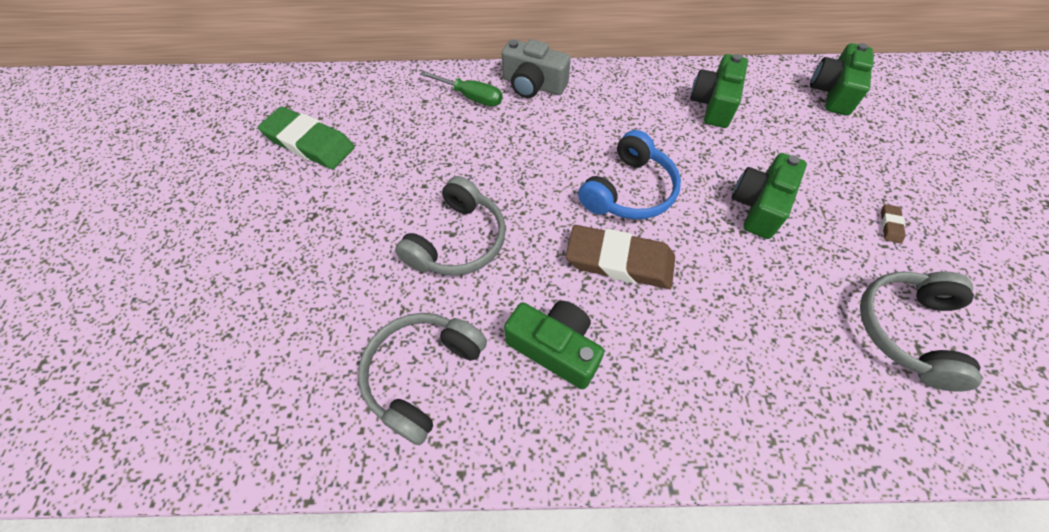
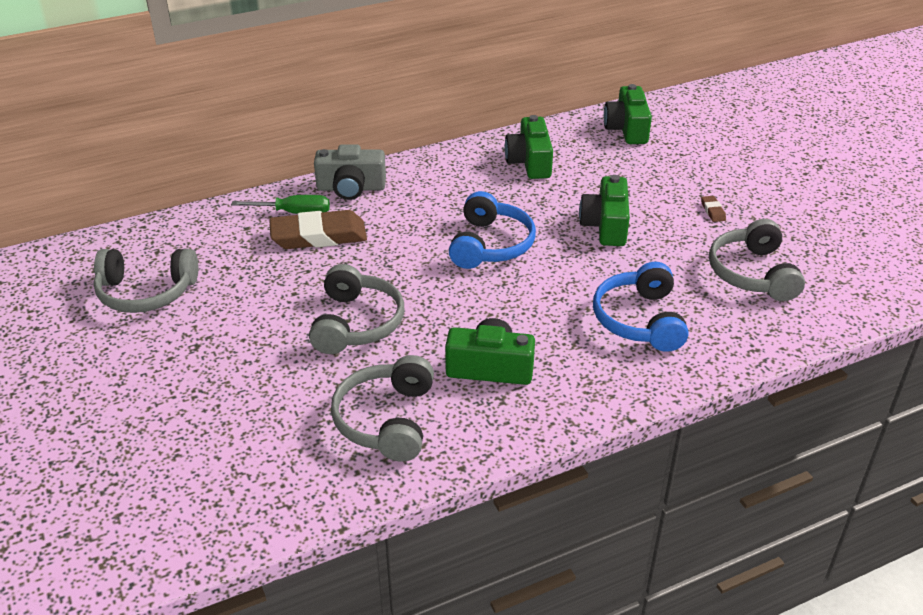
camera: 25 degrees left, 20 degrees down
green eraser [258,107,355,169] -> grey headphones [94,249,198,313]
brown eraser [566,225,675,289] -> brown eraser moved to [269,210,367,249]
none -> blue headphones [593,262,689,352]

